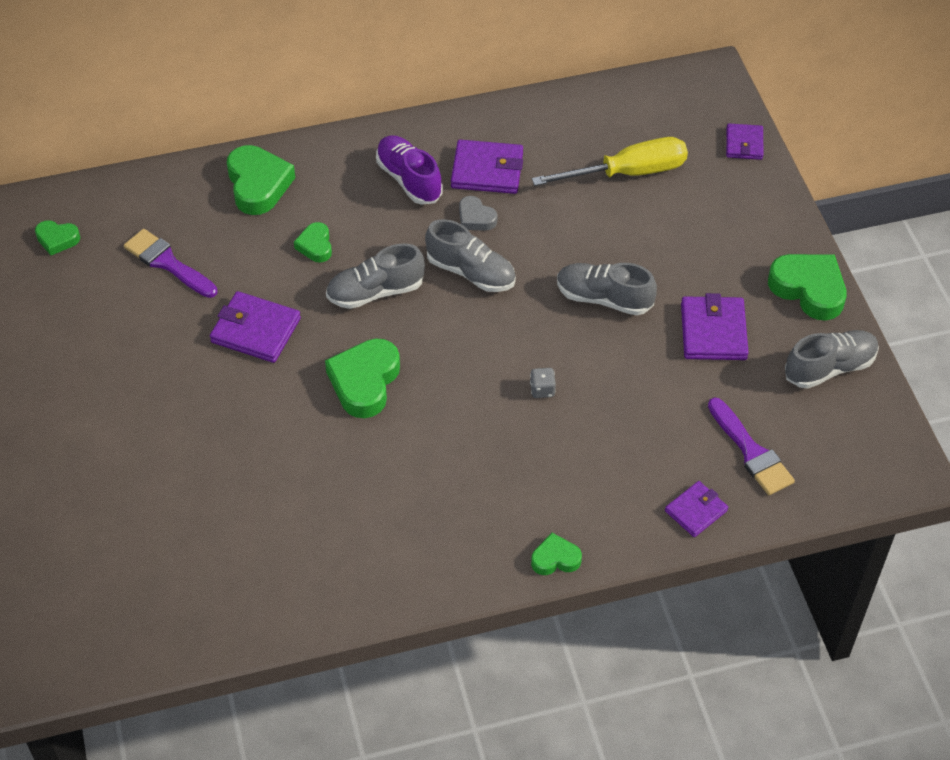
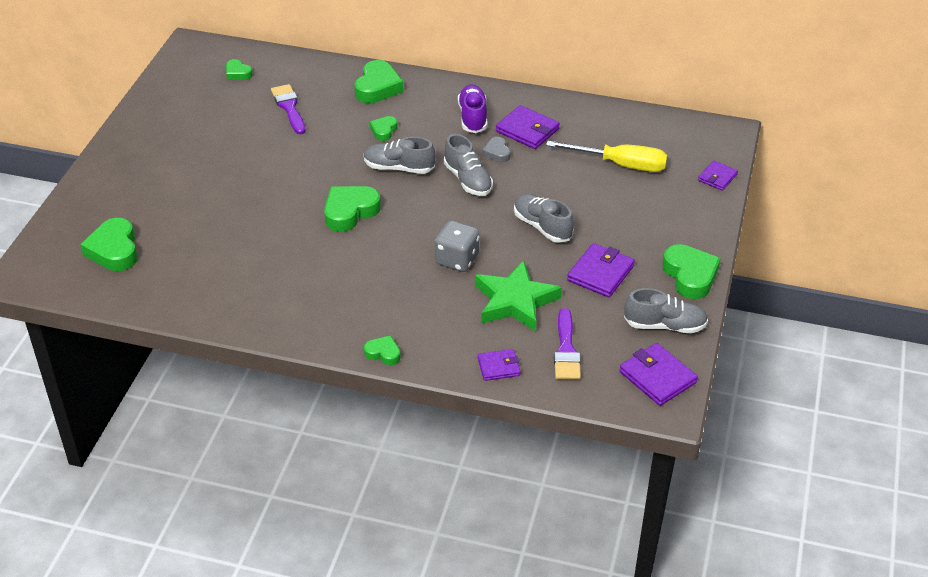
camera: 30 degrees right, 10 degrees down
purple wallet [210,291,301,363] -> purple wallet moved to [619,343,698,406]
grey dice [530,368,556,398] -> grey dice [435,220,479,272], size x2.07
none -> green heart [80,218,138,271]
none -> green star [475,260,562,332]

